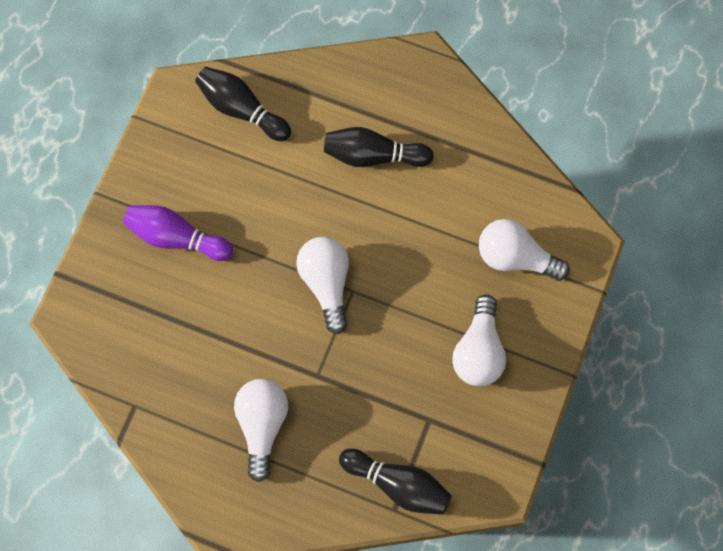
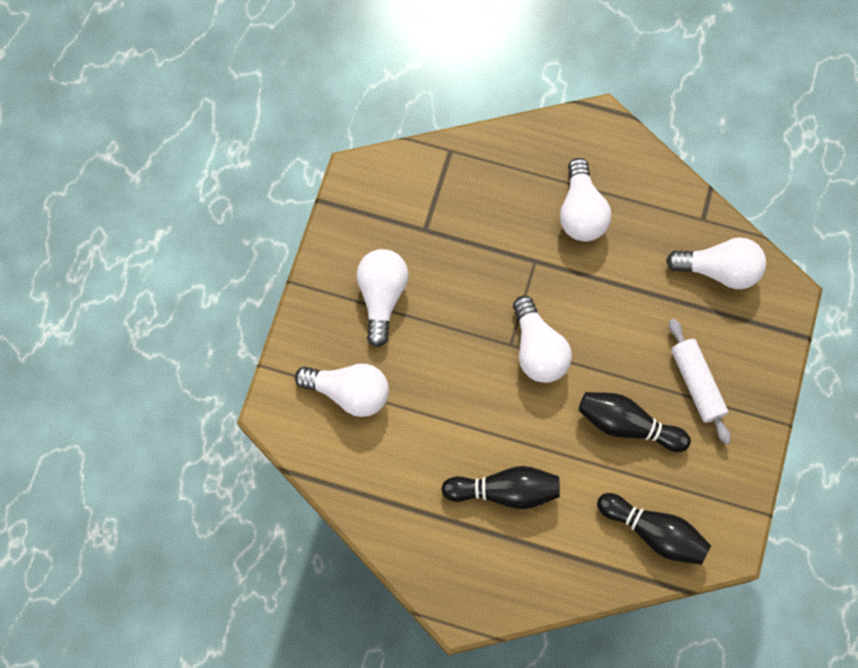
camera: 175 degrees right, 0 degrees up
purple bowling pin [123,205,233,261] -> white rolling pin [669,319,731,444]
black bowling pin [339,448,452,515] -> black bowling pin moved to [578,392,691,452]
none -> white light bulb [666,237,766,289]

